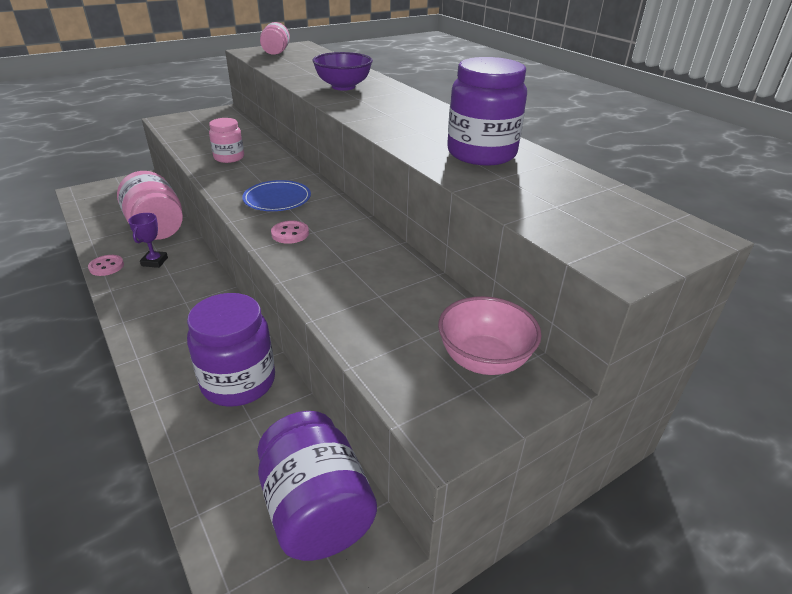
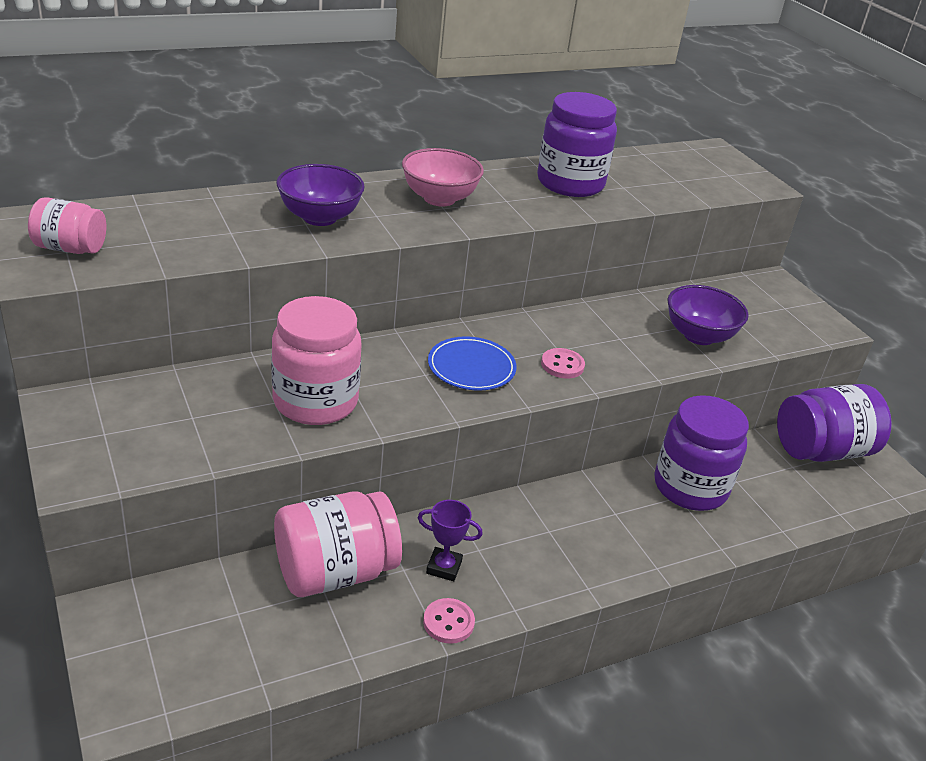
camera: 85 degrees left, 0 degrees up
pink jar [209,118,244,163] -> pink jar [271,296,362,425], size x1.73
pink bowl [438,296,542,375] -> pink bowl moved to [402,148,484,206]
none -> purple bowl [667,285,749,345]

